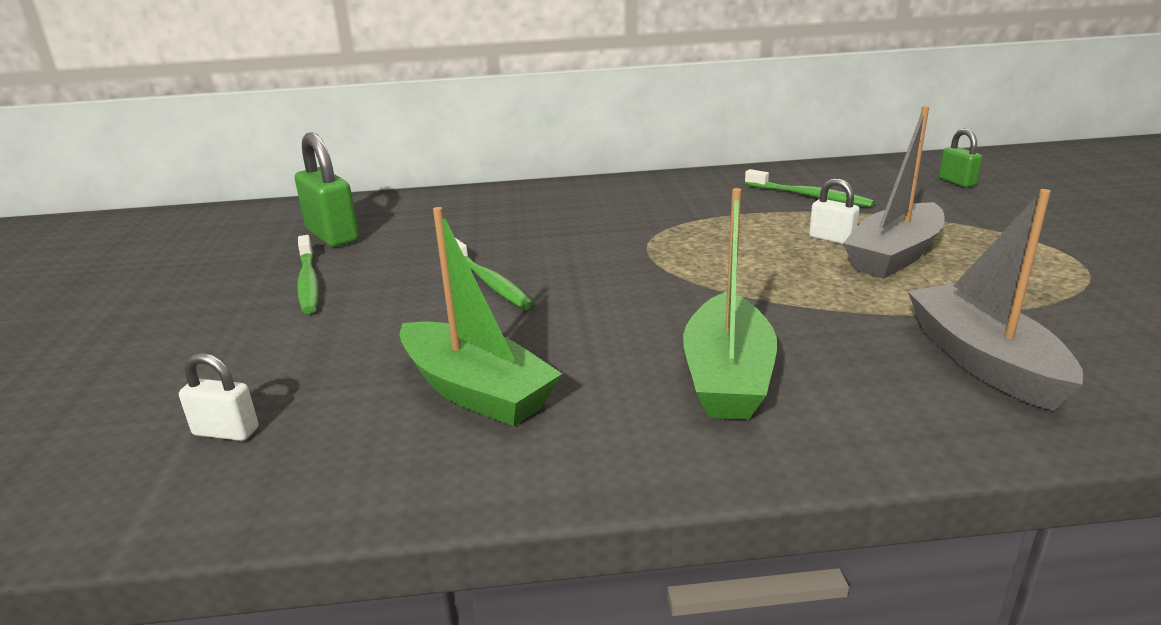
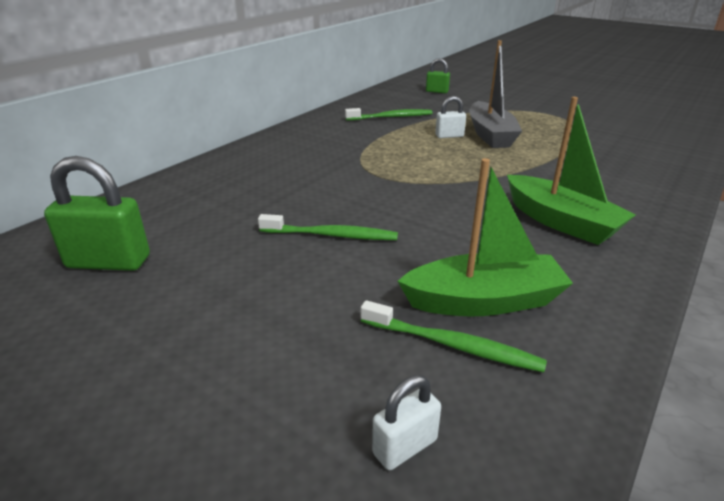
camera: 50 degrees left, 5 degrees up
green toothbrush [297,235,318,314] -> green toothbrush moved to [361,300,547,373]
grey boat [908,189,1083,411] -> none

